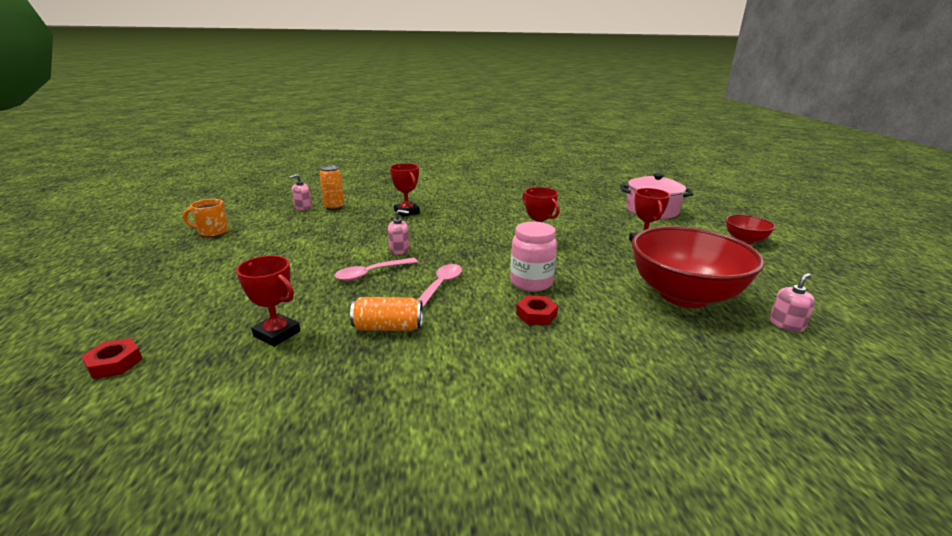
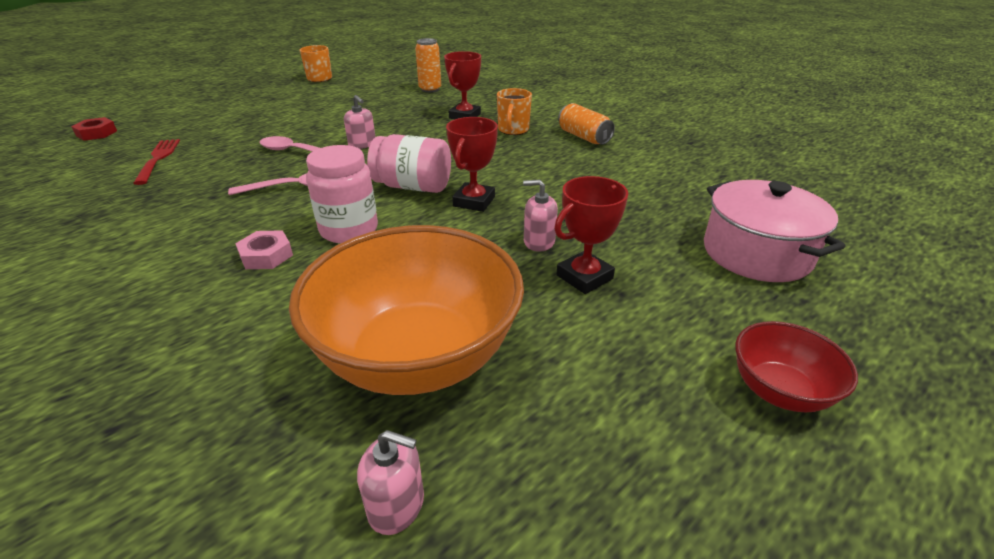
camera: 55 degrees right, 10 degrees up
red trophy [236,256,300,347] -> red fork [133,139,180,185]
pink soap dispenser [289,174,312,211] -> pink soap dispenser moved to [523,180,558,252]
orange can [350,297,423,331] -> orange can moved to [558,103,615,145]
red nut [516,296,558,325] -> pink nut [235,230,293,269]
red bowl [631,226,764,308] -> orange bowl [289,225,524,395]
none -> pink jar [367,134,451,193]
none -> orange mug [497,88,532,135]

